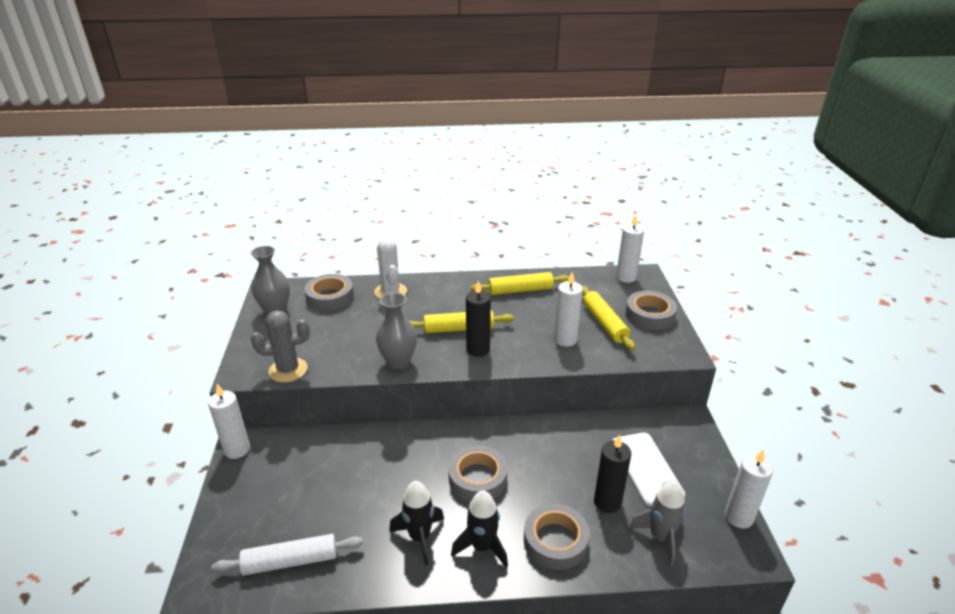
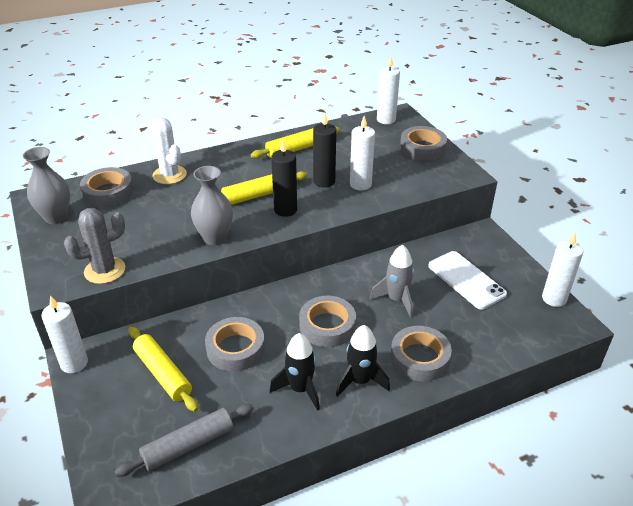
camera: 20 degrees left, 5 degrees up
white rolling pin [212,534,363,576] -> grey rolling pin [115,404,254,476]
yellow rolling pin [582,286,635,350] -> yellow rolling pin moved to [129,327,198,412]
black candle [594,435,631,513] -> black candle moved to [313,113,336,187]
grey rocket [629,481,686,566] -> grey rocket moved to [370,245,414,318]
none -> grey tape [205,317,265,372]

